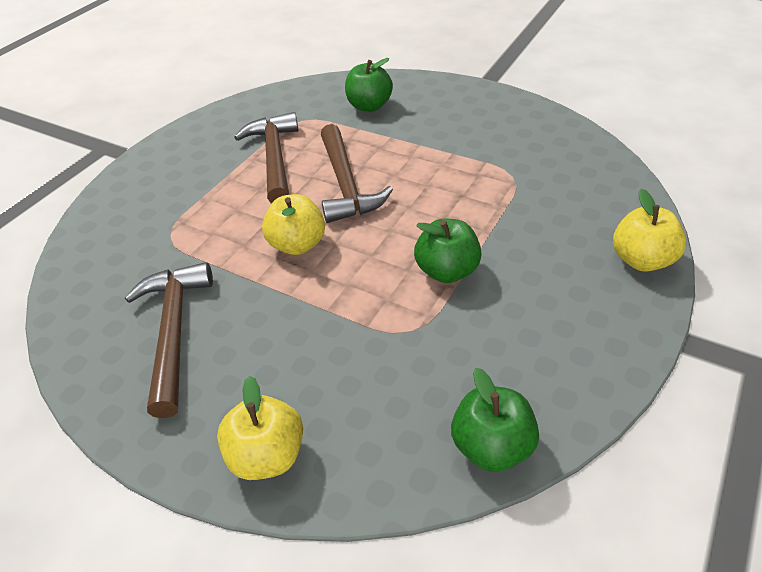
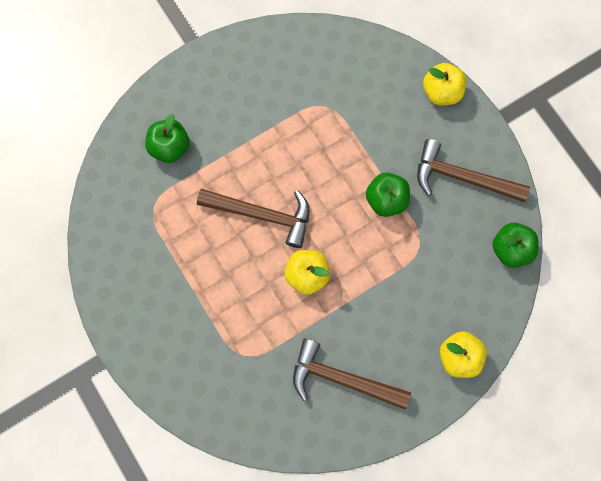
camera: 65 degrees left, 30 degrees up
brown hammer [234,112,299,204] -> brown hammer moved to [417,139,530,202]

